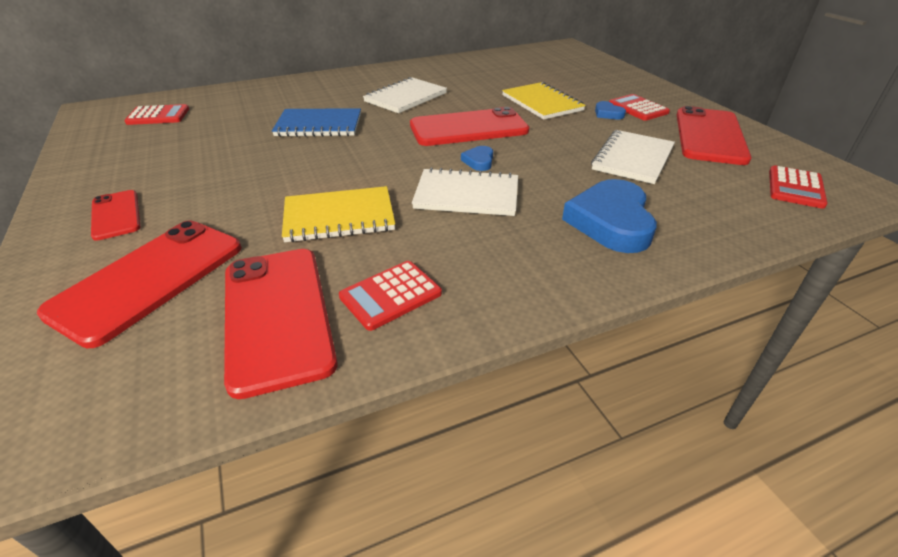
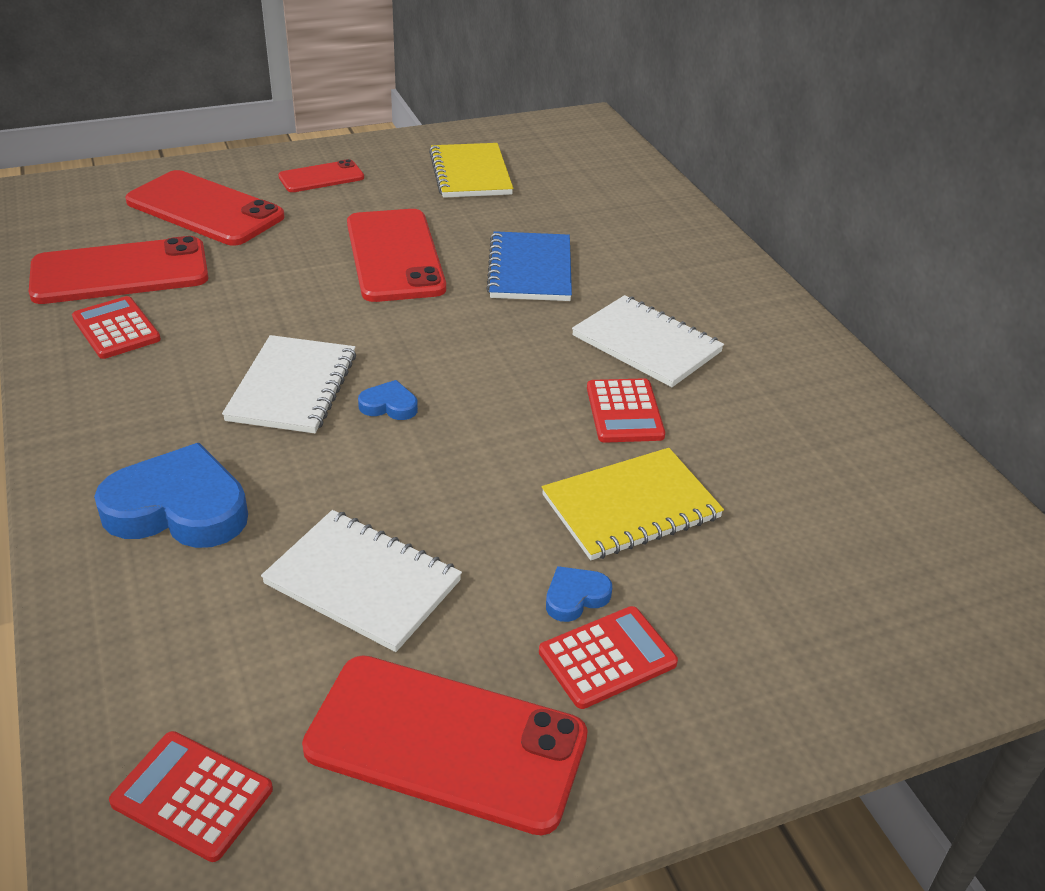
camera: 90 degrees right, 0 degrees up
red calculator [124,104,189,125] -> red calculator moved to [587,378,665,443]
yellow notebook [282,186,395,242] -> yellow notebook moved to [429,143,513,198]
red phone [410,107,530,146] -> red phone moved to [347,209,446,302]

